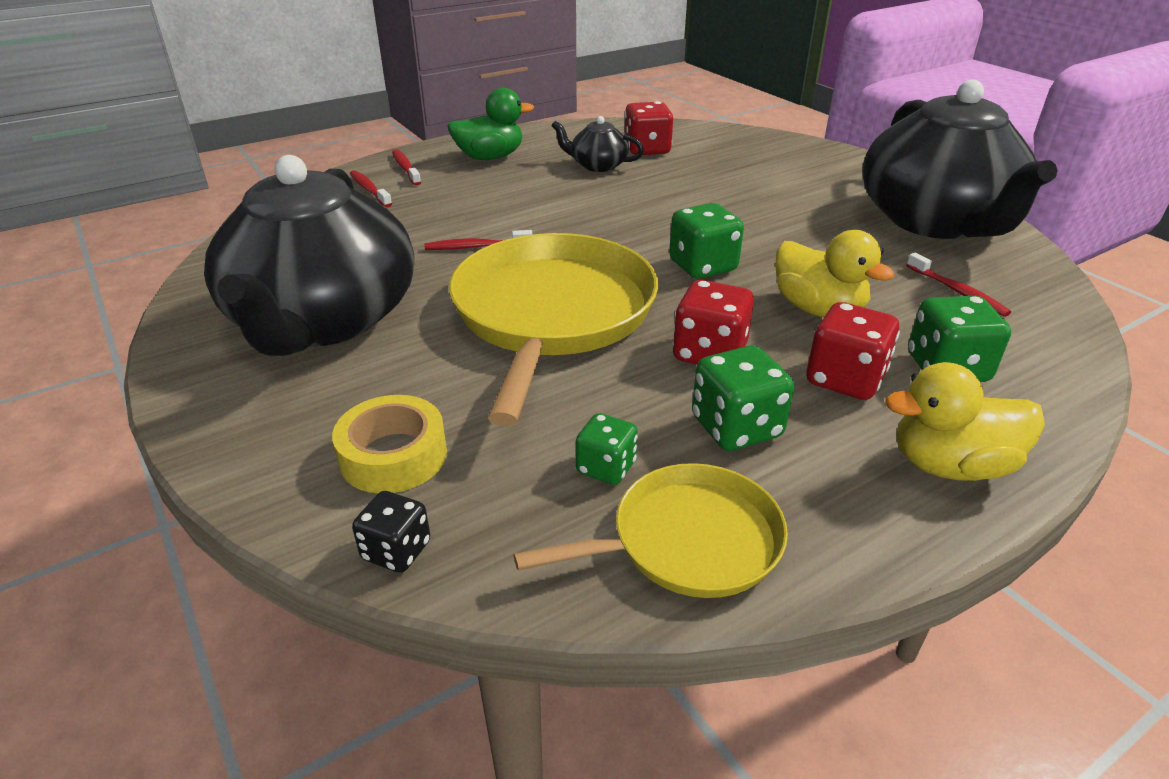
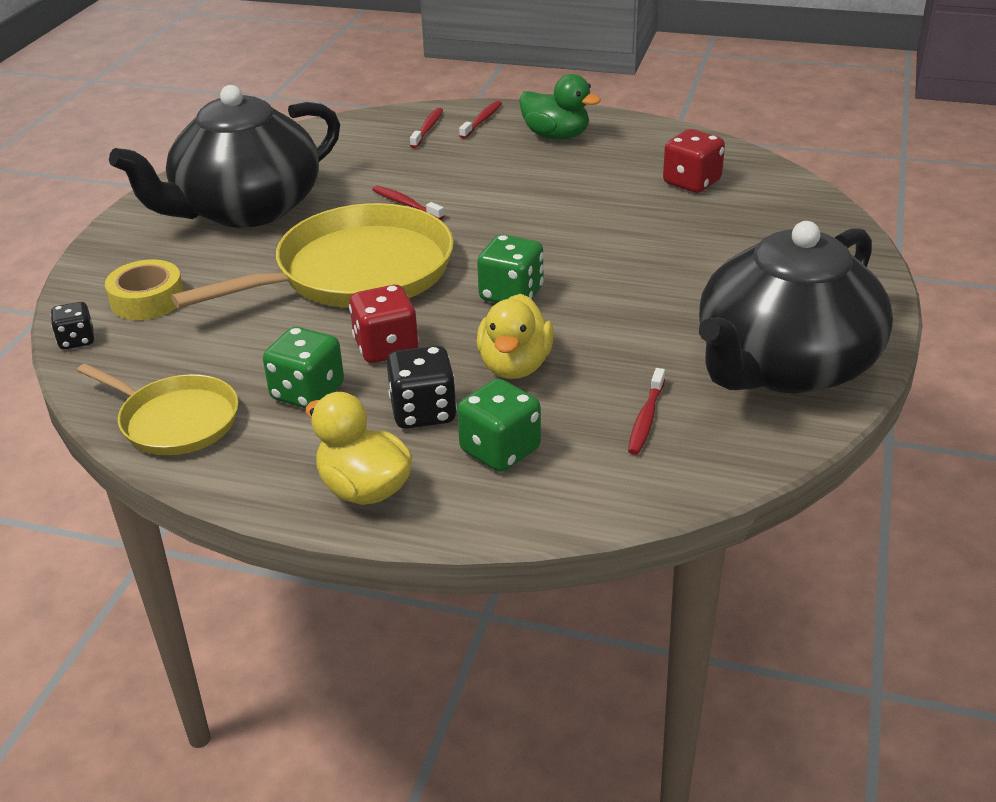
camera: 50 degrees right, 0 degrees up
black teapot [551,116,644,172] -> none
green dice [575,413,638,485] -> none
red dice [806,302,900,400] -> black dice [387,346,457,429]

